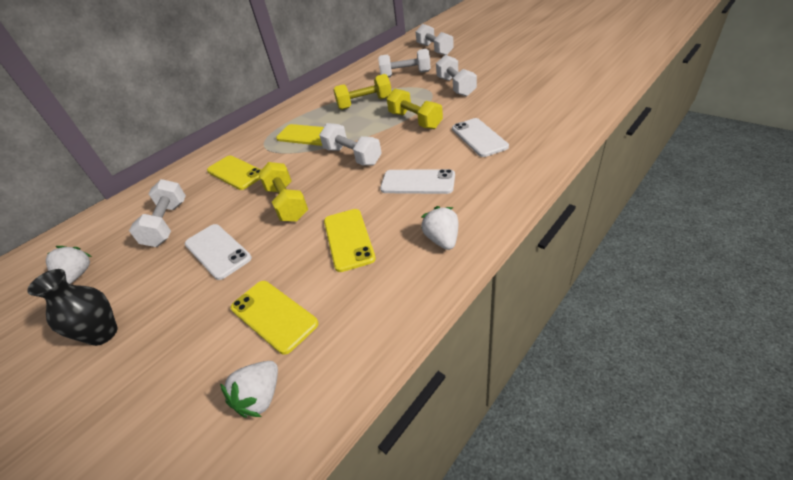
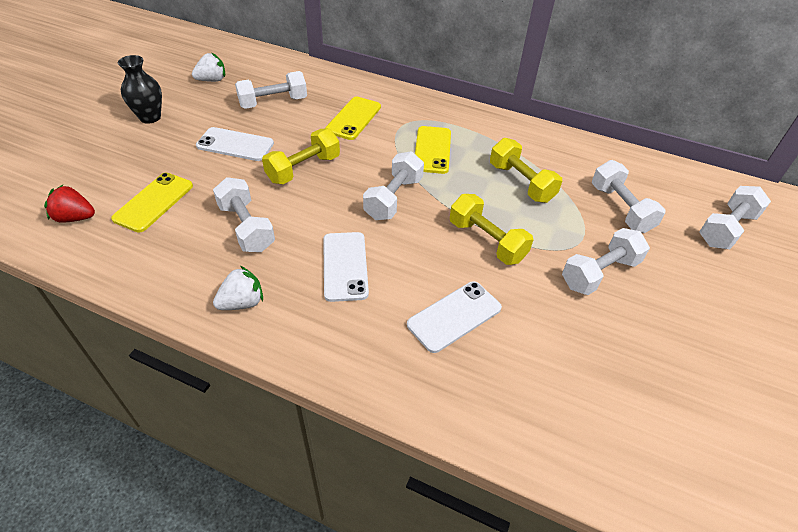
camera: 65 degrees right, 5 degrees up
white phone [185,224,252,280] -> white phone turned 75 degrees clockwise [196,127,274,161]
white strawberry [220,361,278,418] -> red strawberry [44,185,95,223]
yellow phone [324,209,376,272] -> white dumbbell [213,177,275,252]
yellow dumbbell [387,88,443,129] -> yellow dumbbell turned 75 degrees counterclockwise [450,194,534,265]

